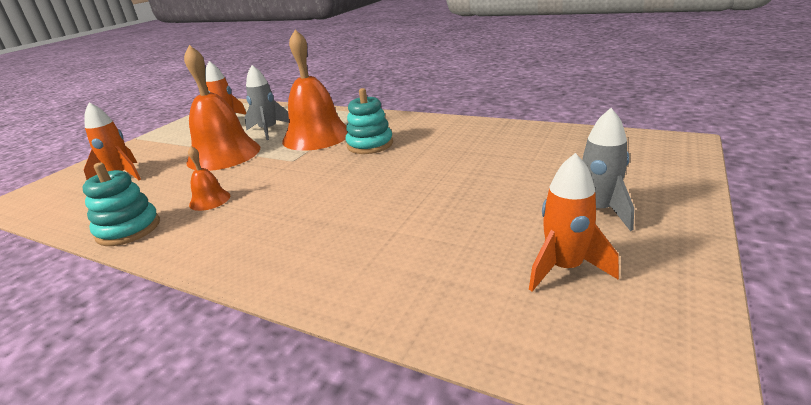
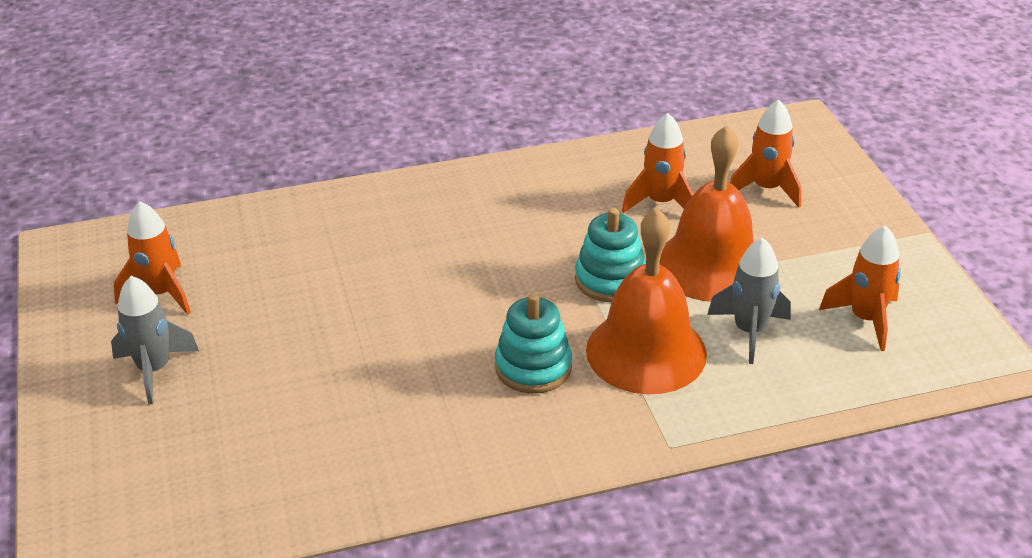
camera: 135 degrees right, 10 degrees up
turquoise stacking toy [82,163,160,246] -> turquoise stacking toy moved to [575,208,646,302]
orange bell [188,146,230,211] -> none
none -> orange rocket [622,113,693,213]

